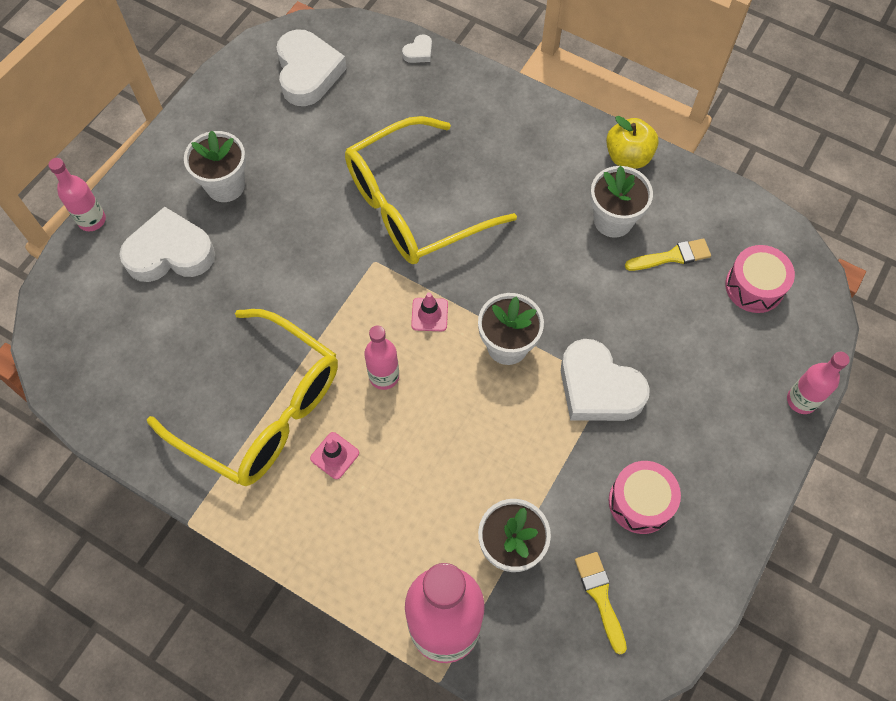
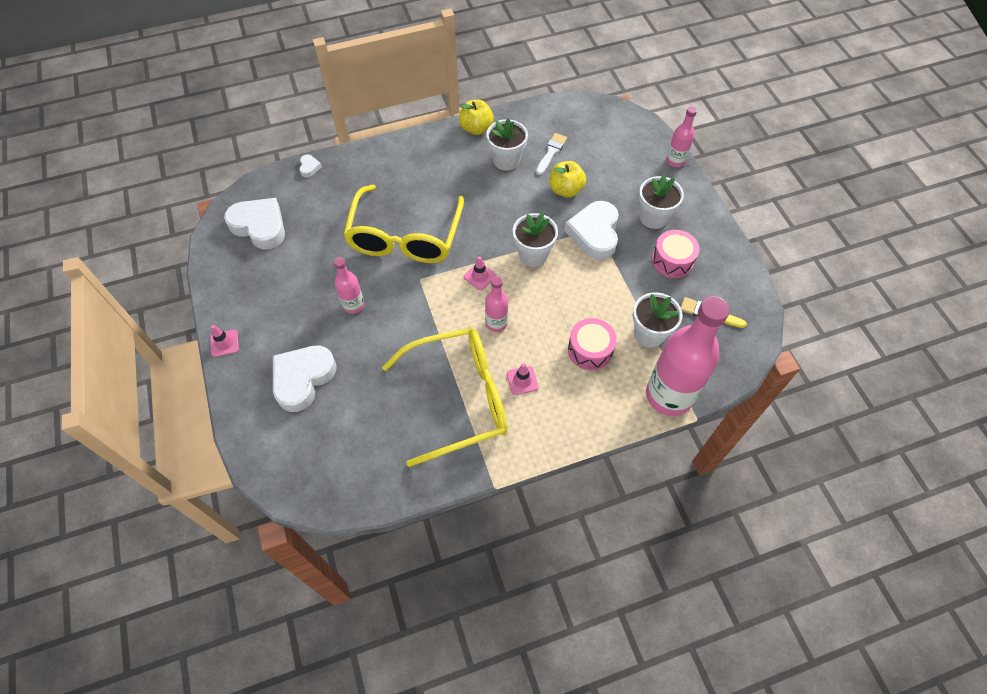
camera: 50 degrees left, 5 degrees down
pink bottle [48,158,106,231] -> pink bottle moved to [334,257,364,314]
white flower pot [184,130,246,202] -> white flower pot moved to [639,174,684,229]
white heart [561,339,650,421] -> white heart turned 105 degrees clockwise [565,201,619,260]
yellow brush [625,239,711,271] -> white brush [536,133,567,175]
pink drum [725,245,795,313] -> pink drum moved to [568,318,617,370]
none -> pink traffic cone [210,325,239,357]
none -> yellow apple [549,161,586,198]

